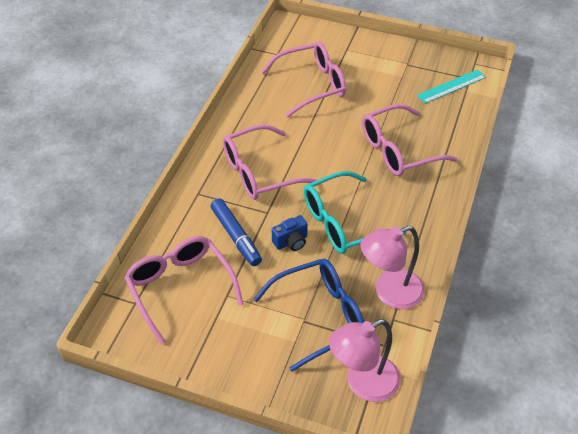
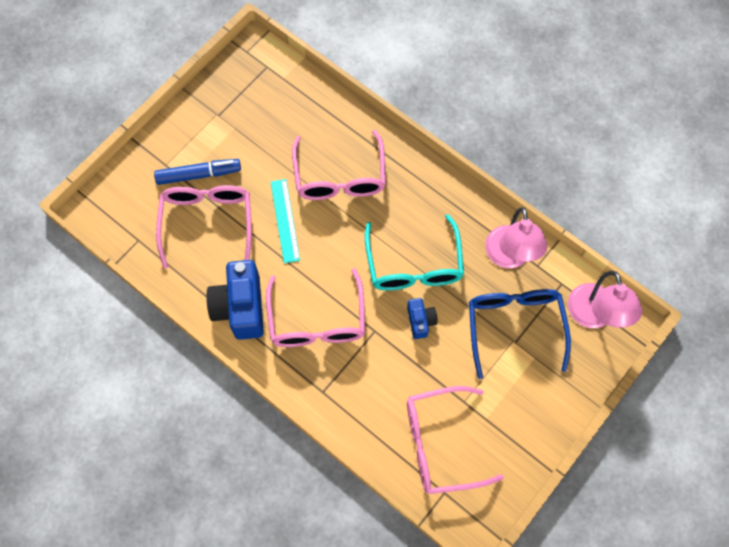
camera: 70 degrees left, 20 degrees up
blue marker [211,198,262,266] -> blue marker moved to [154,159,241,185]
turquoise ruler [417,69,486,104] -> turquoise ruler moved to [271,179,300,263]
none -> blue camera [206,260,264,340]

